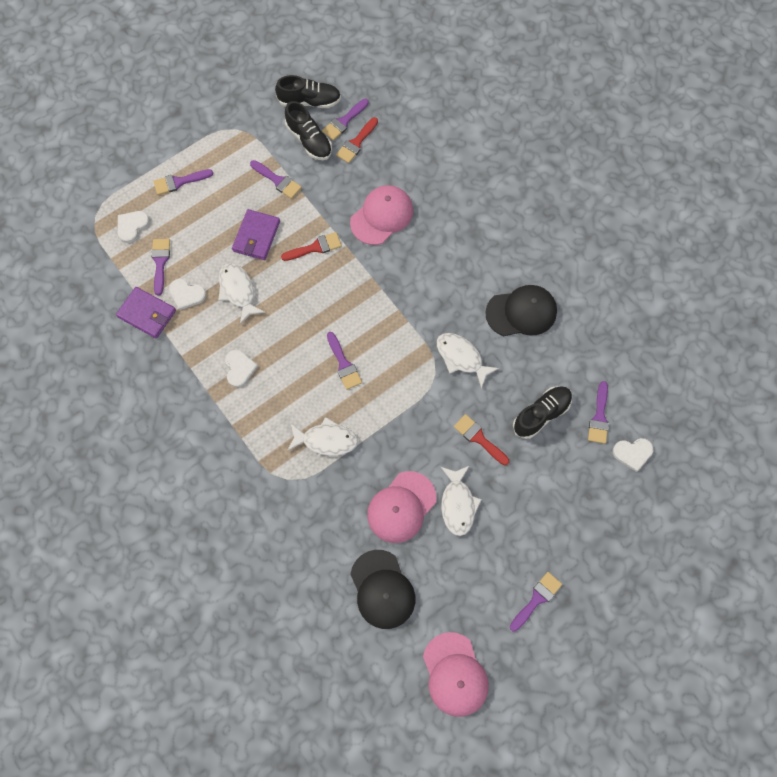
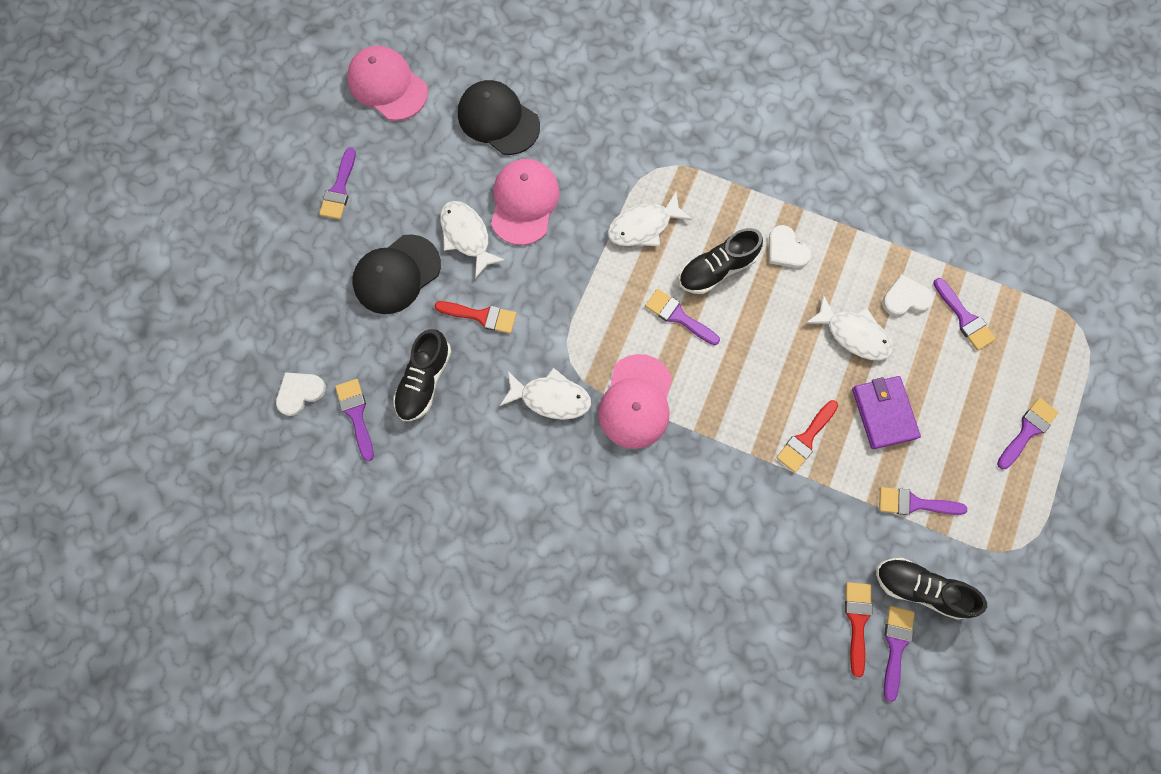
camera: 150 degrees right, 5 degrees up
purple wallet [116,287,176,338] -> none
white heart [118,211,150,243] -> none
black shoe [275,75,341,108] -> black shoe moved to [679,228,763,294]
pink cap [350,185,413,245] -> pink cap moved to [598,354,672,449]
black cap [485,285,557,336] -> black cap moved to [352,234,441,314]

